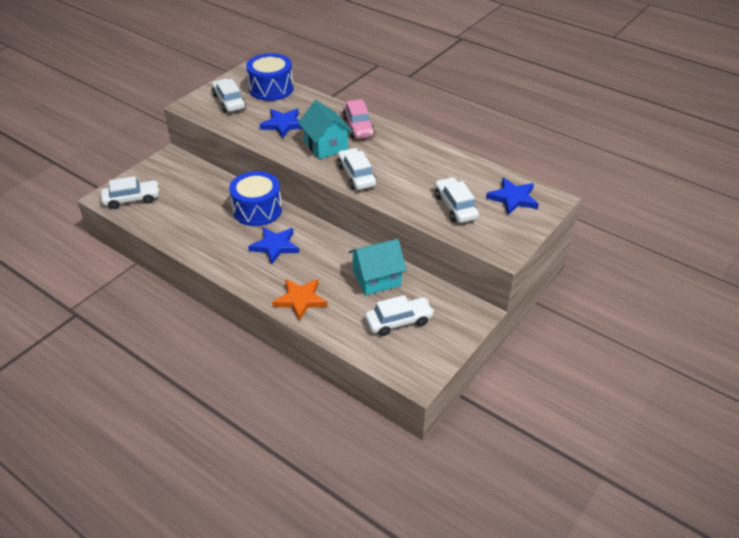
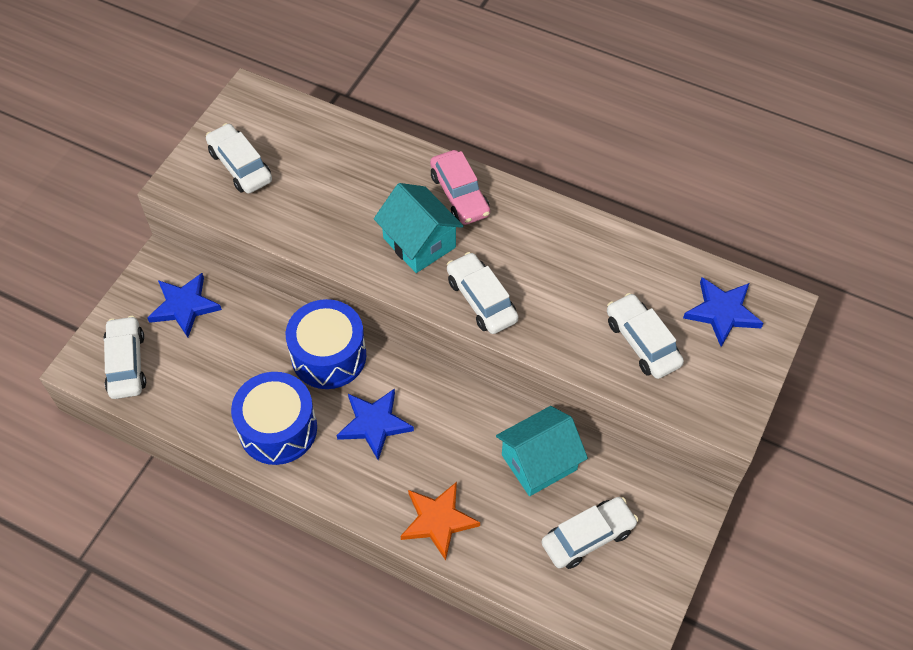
camera: 10 degrees left, 15 degrees up
white car [101,176,160,209] -> white car turned 75 degrees counterclockwise [104,316,146,399]
blue drum [246,53,294,101] -> blue drum moved to [231,372,317,465]
blue star [260,109,303,139] -> blue star moved to [147,273,222,338]

